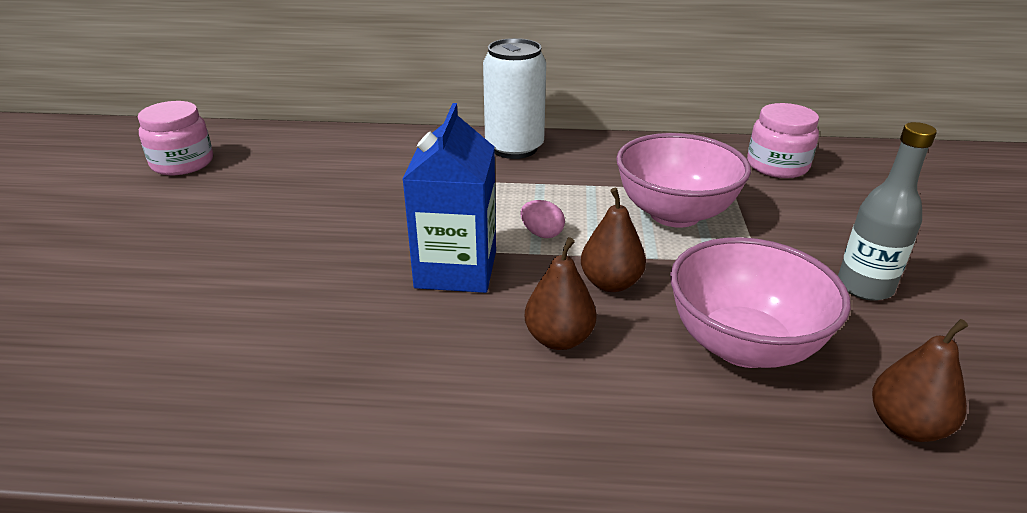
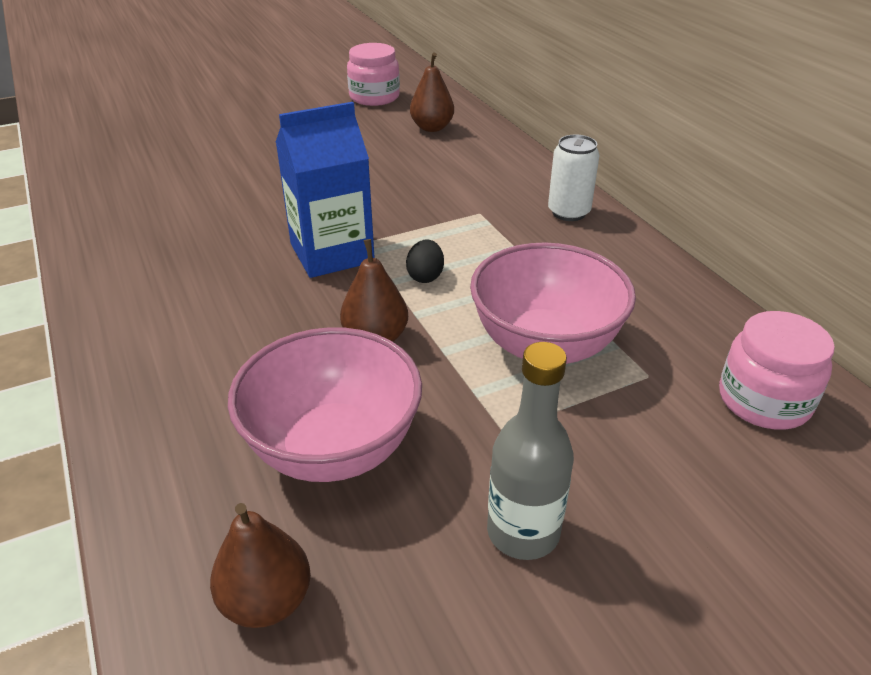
camera: 60 degrees right, 5 degrees up
white can [483,38,546,159] -> white can [548,134,600,221], size x0.64
pink egg [520,200,565,238] -> black egg [406,239,444,283]
brown pear [525,237,597,350] -> brown pear moved to [410,53,454,132]

